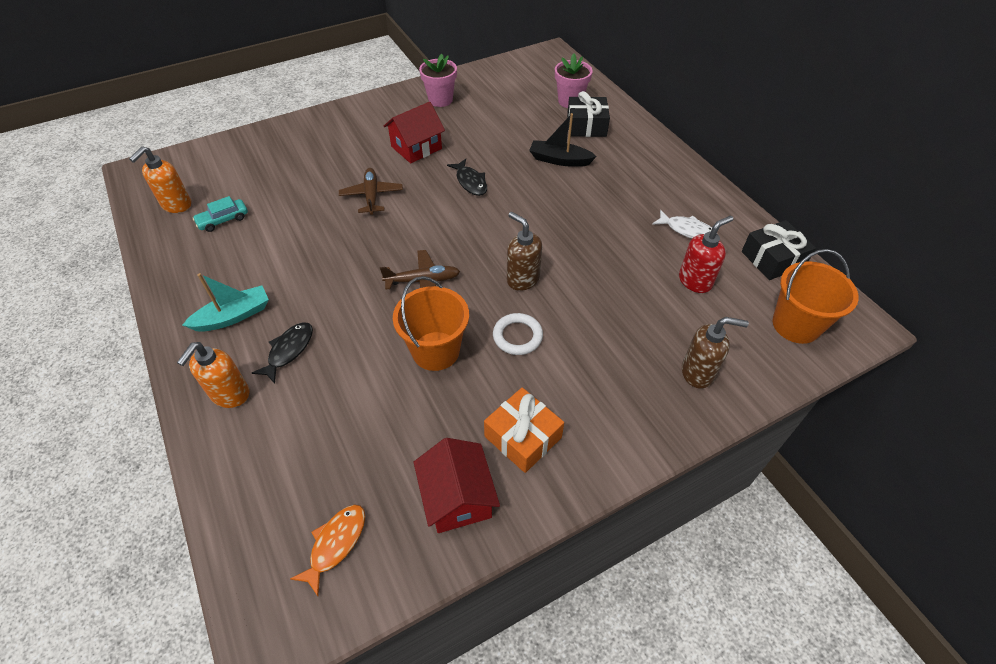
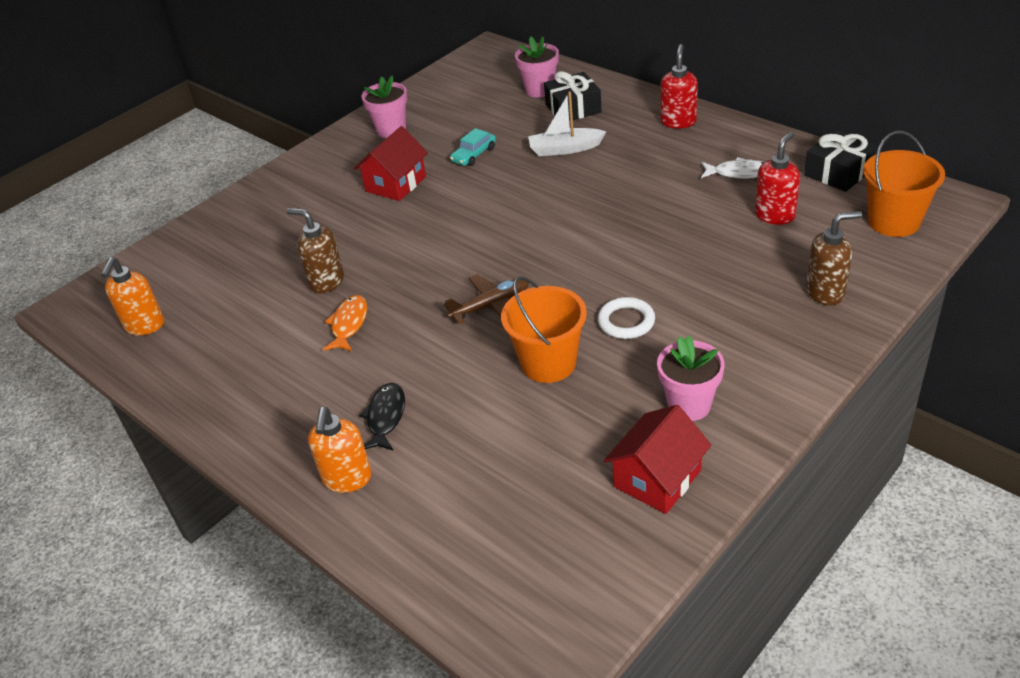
camera: 15 degrees left, 10 degrees down
turquoise boat [182,273,269,332] -> none
turquoise car [193,196,248,232] -> turquoise car moved to [450,128,496,166]
orange fish [290,505,365,596] -> orange fish moved to [323,295,367,351]
brown plane [339,168,403,215] -> none
red house [414,438,500,533] -> red house turned 75 degrees clockwise [604,405,711,514]
black fish [447,159,487,196] -> none
orange gift [484,387,564,473] -> pink flower pot [657,335,724,421]
brown soap dispenser [507,212,542,291] -> brown soap dispenser moved to [287,208,344,294]
black boat [529,113,597,167] -> white boat [528,91,606,156]
none -> red soap dispenser [660,44,698,128]

